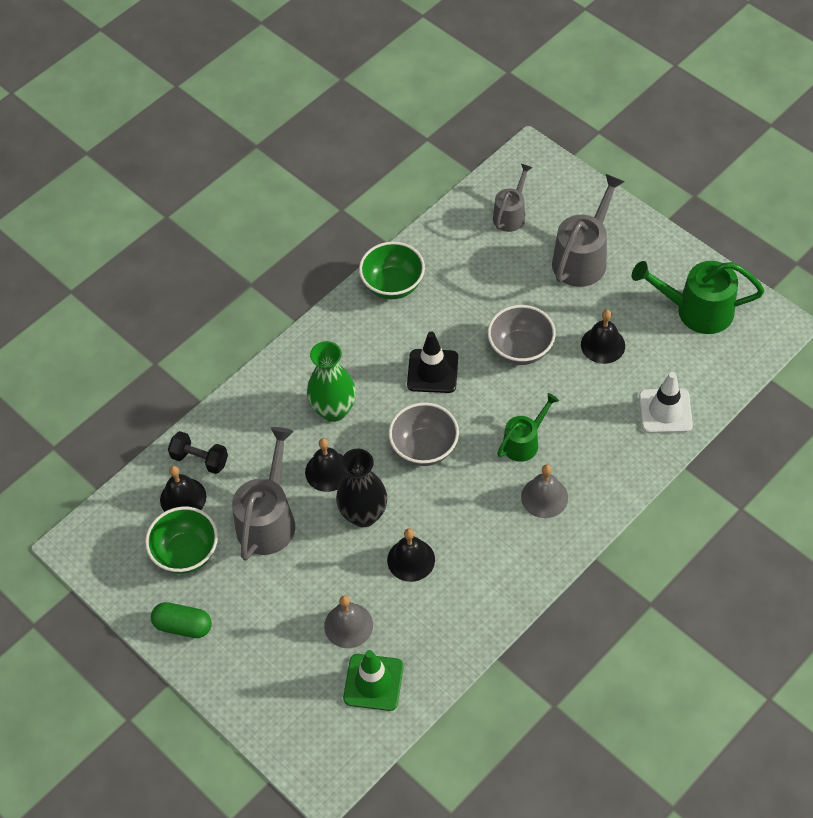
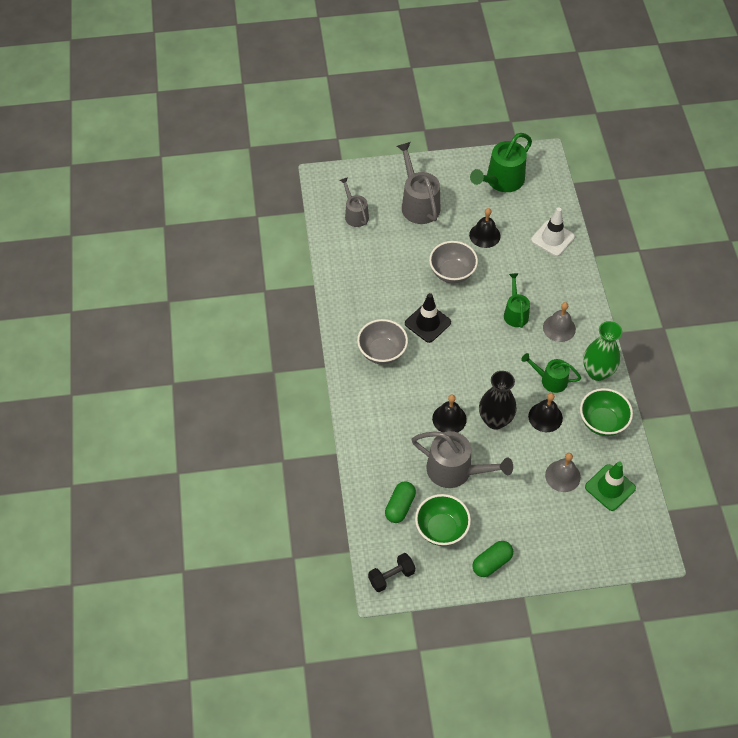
camera: 55 degrees left, 0 degrees up
black bell [160,466,207,512] -> green capsule [385,481,416,523]
black dumbbell [168,431,228,474] -> black dumbbell moved to [368,553,415,592]
grey watering can [232,427,295,561] -> grey watering can turned 150 degrees clockwise [412,431,513,488]
green vase [307,341,356,422] -> green vase moved to [583,321,622,381]
green bowl [359,242,425,299] -> green bowl moved to [580,388,633,436]
grey bowl [389,402,459,466] -> grey bowl moved to [357,319,408,364]
none -> green watering can [521,353,581,393]

